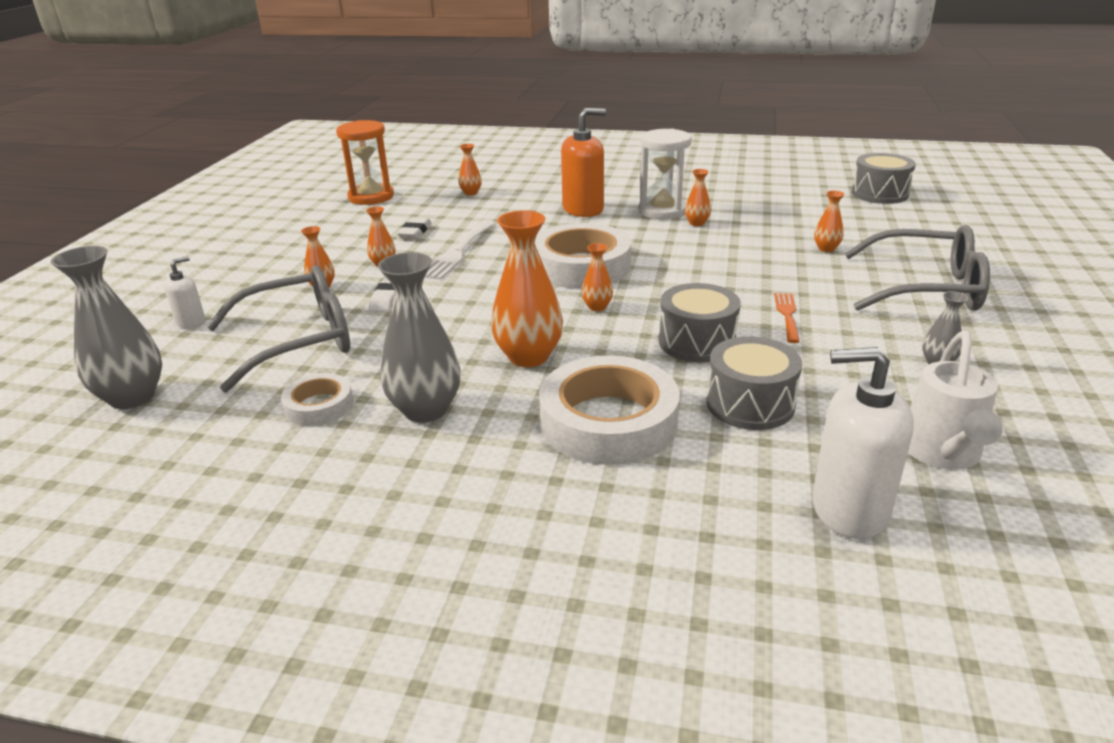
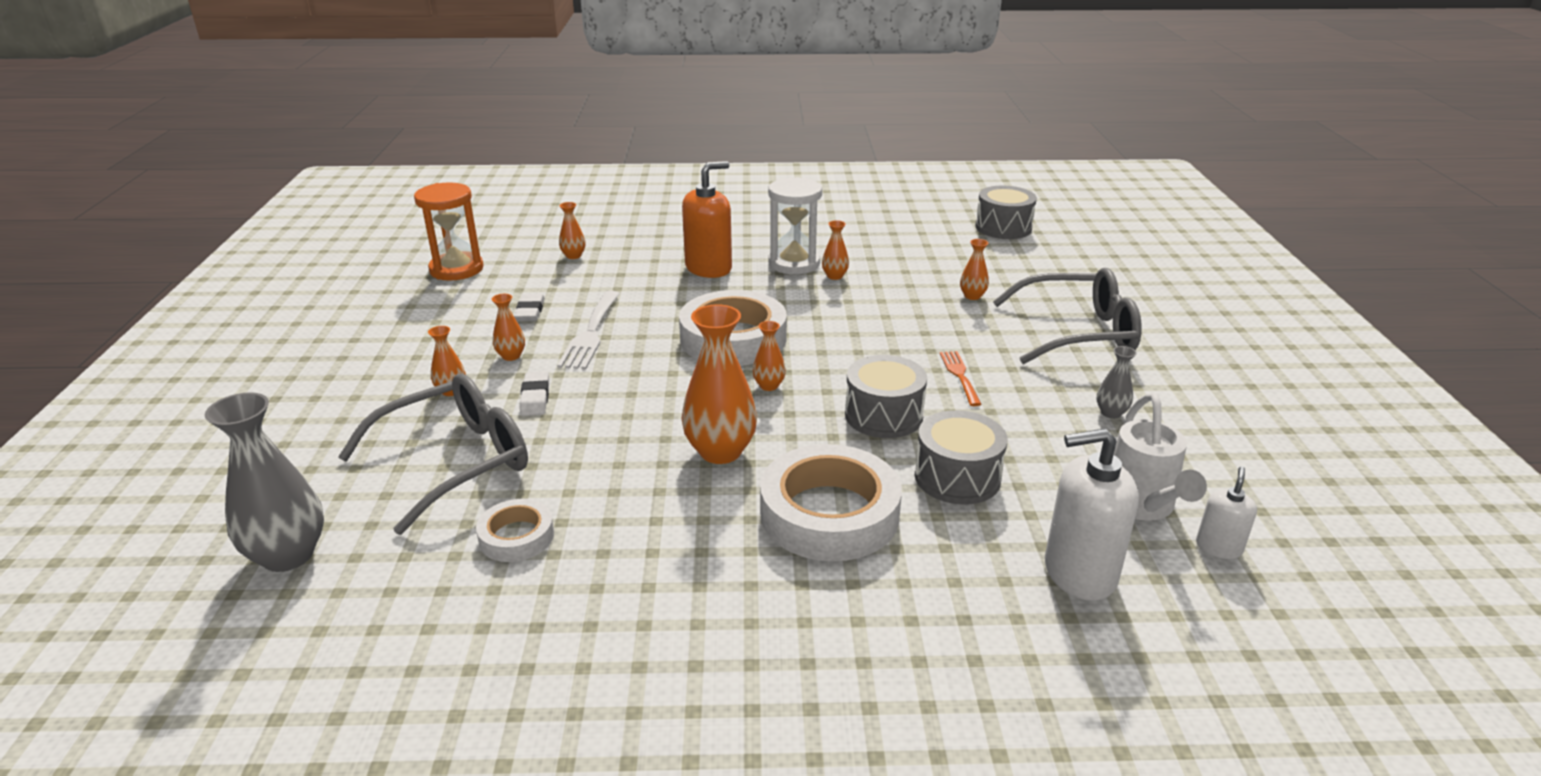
camera: 15 degrees left, 0 degrees up
white soap dispenser [164,257,205,328] -> white soap dispenser moved to [1196,467,1257,559]
grey vase [378,252,460,423] -> none

